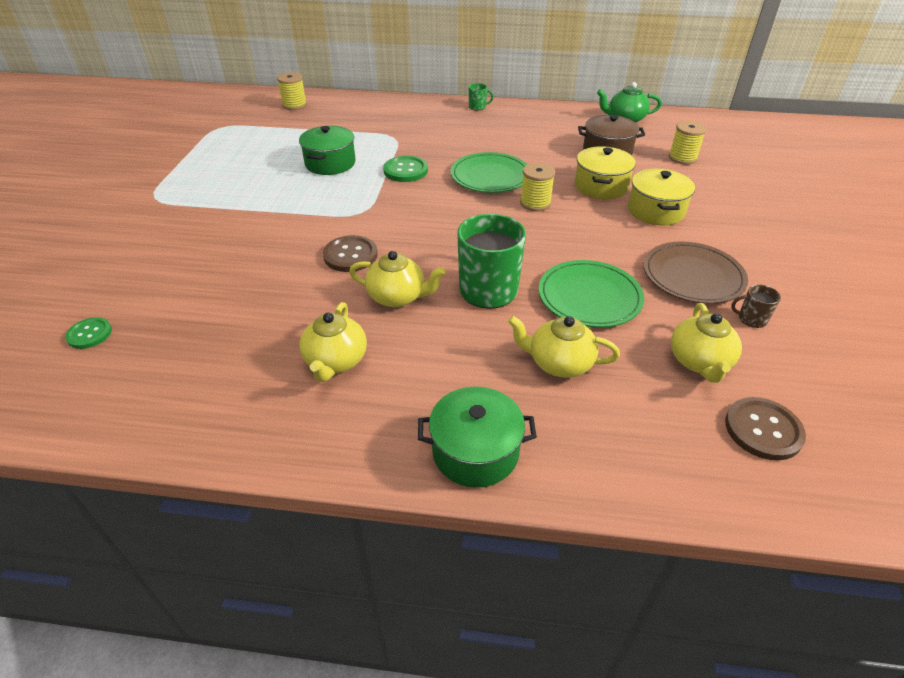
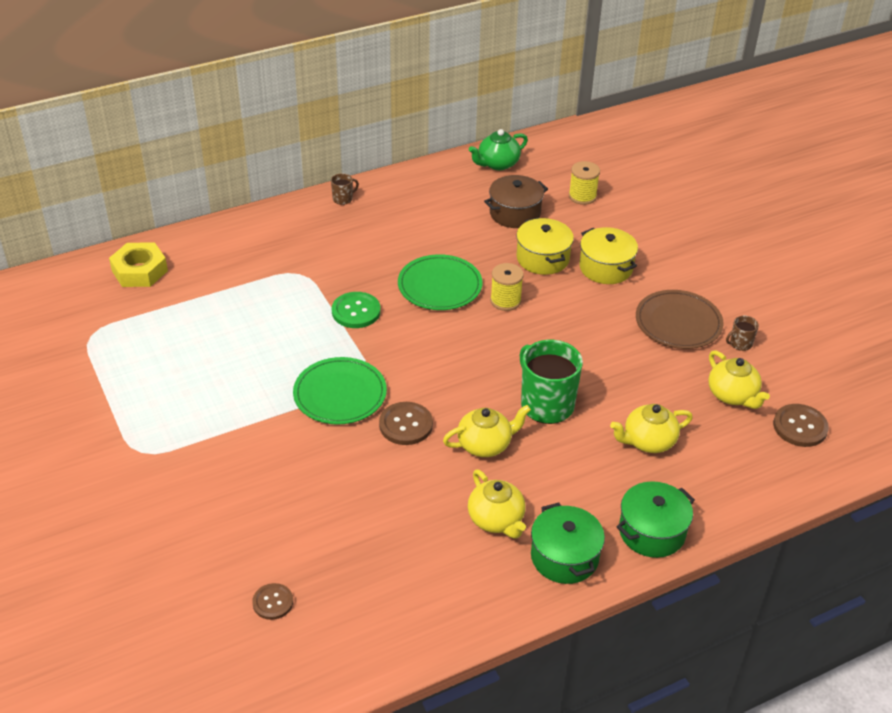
camera: 35 degrees left, 0 degrees up
green button [65,317,112,349] -> brown button [252,583,293,620]
yellow spool [277,72,307,110] -> yellow nut [109,243,168,287]
green pot [299,126,356,175] -> green pot moved to [531,503,605,584]
green mug [469,83,493,110] -> brown mug [331,173,359,205]
green plate [539,260,644,328] -> green plate moved to [293,357,387,425]

